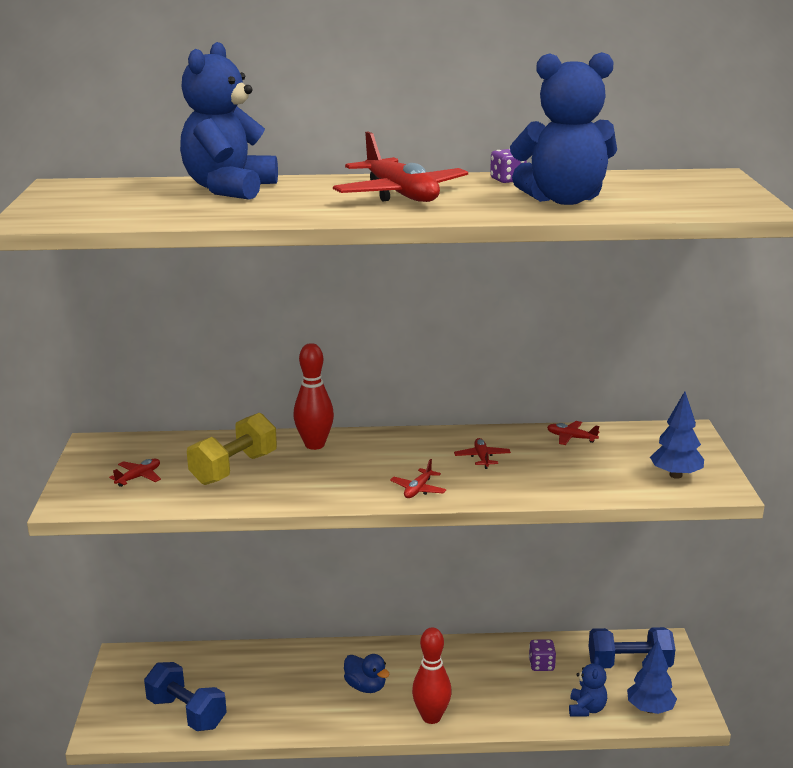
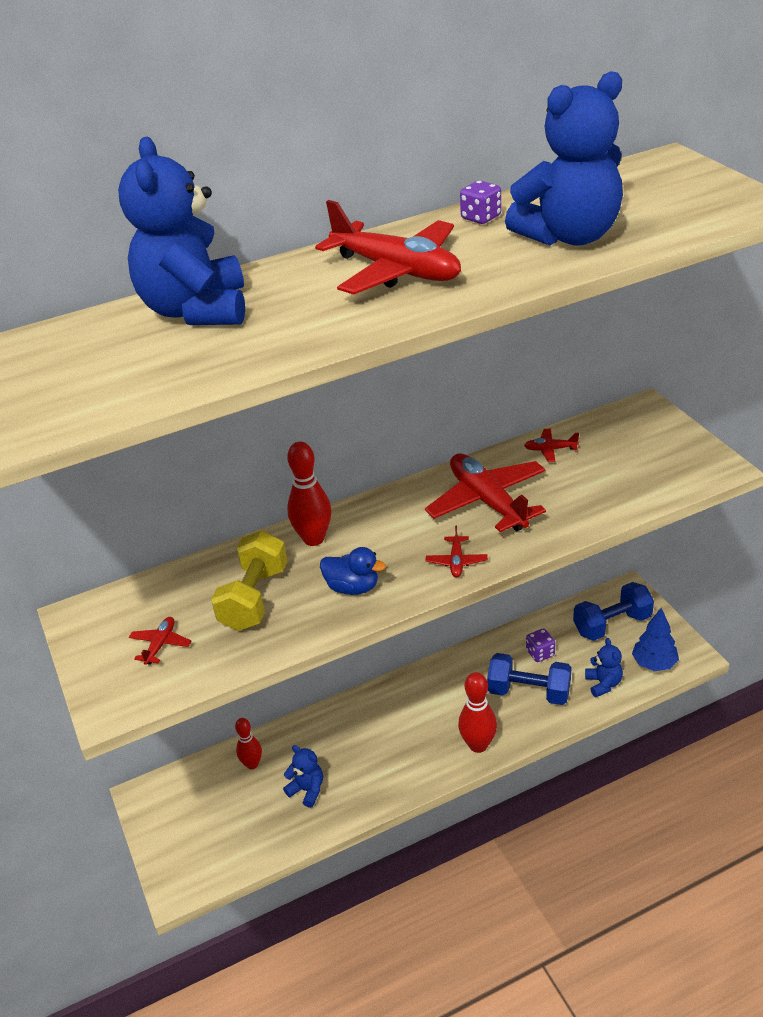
camera: 20 degrees left, 15 degrees up
blue dumbbell [144,662,227,731] -> blue dumbbell moved to [487,653,572,705]
blue duck [344,654,390,693] -> blue duck moved to [320,547,386,595]
red plane [454,438,511,469] -> red plane [425,454,546,532], size x2.29
blue tree [650,391,704,479] -> none
none -> red bowling pin [235,718,262,769]
none -> blue teddy bear [283,745,323,808]

